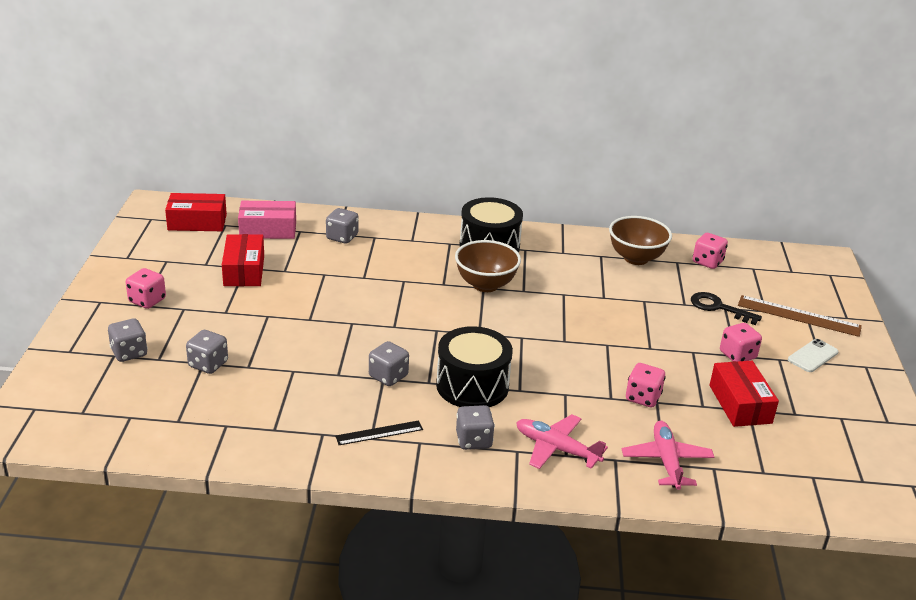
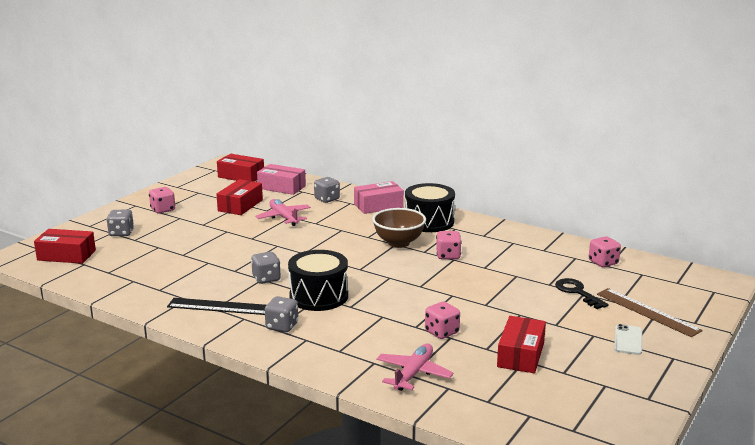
camera: 30 degrees right, 10 degrees down
grey dice [186,330,228,374] -> none
black ruler [335,420,423,445] -> black ruler [167,298,266,315], size x1.64
pink plane [516,414,608,469] -> pink plane moved to [255,199,311,226]
brown bowl [609,216,672,265] -> none
pink dice [720,323,762,361] -> pink dice moved to [436,231,462,259]
white phone [788,339,839,372] -> white phone turned 60 degrees counterclockwise [614,324,642,355]
none -> red box [34,229,96,264]
none -> pink box [354,181,404,214]

